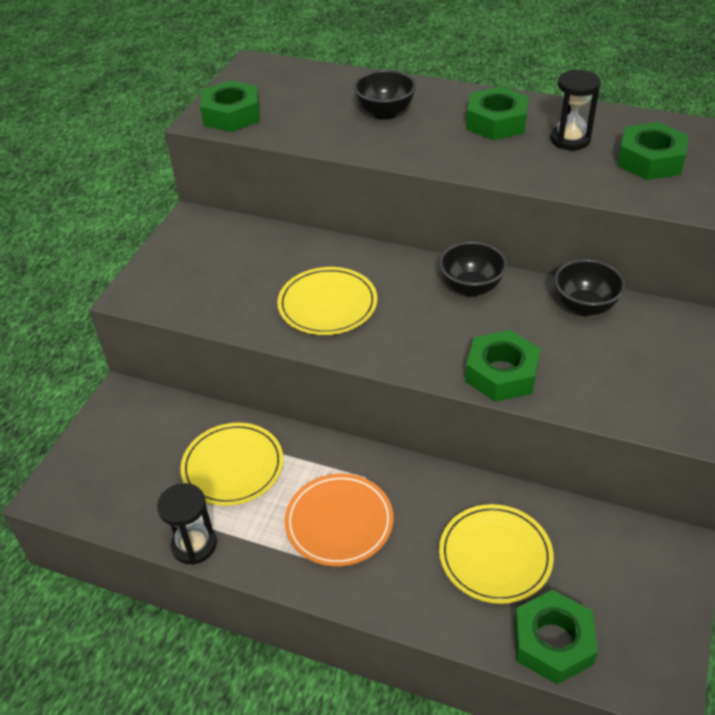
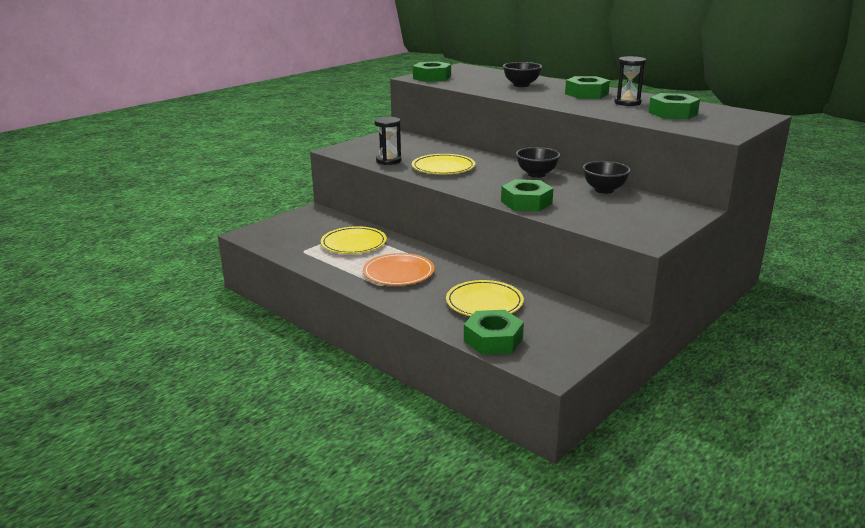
camera: 20 degrees right, 20 degrees down
black hourglass [157,483,217,565] -> black hourglass moved to [374,117,401,165]

